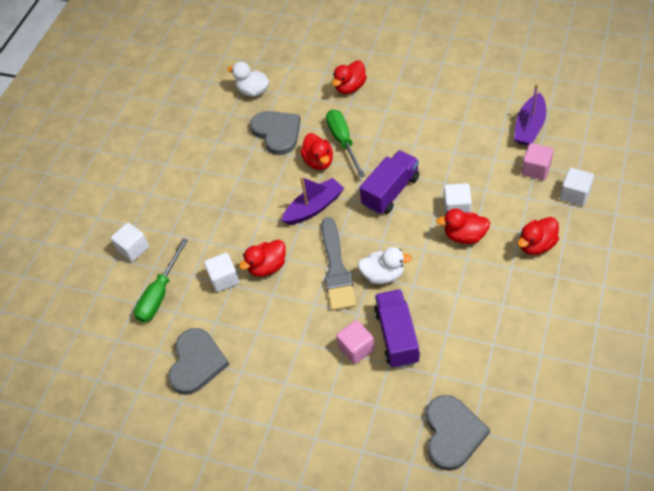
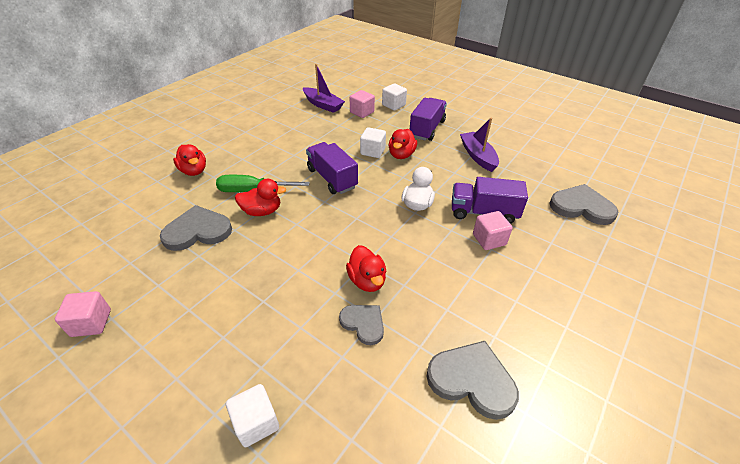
camera: 80 degrees left, 10 degrees down
green screwdriver [134,238,188,322] -> none
white cube [204,253,239,292] -> grey heart [339,305,384,345]
white duck [227,62,269,97] -> none
purple boat [282,177,344,225] -> purple boat moved to [460,118,499,172]
grey brush [321,217,356,311] -> none
red duck [518,217,559,255] -> purple truck [410,98,447,141]
none -> pink cube [55,291,111,337]

